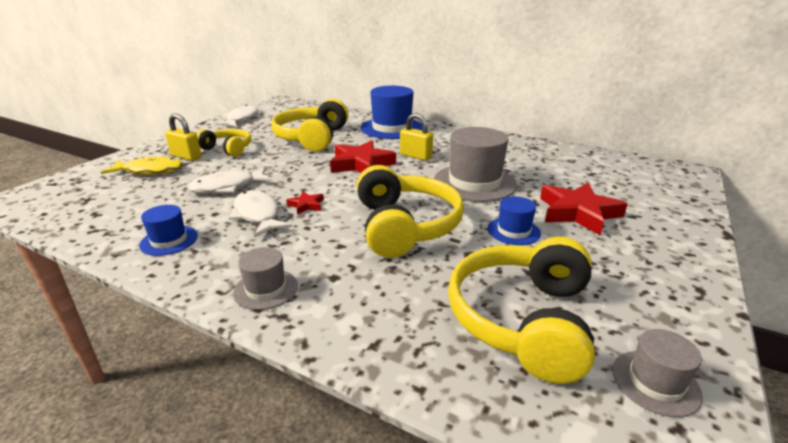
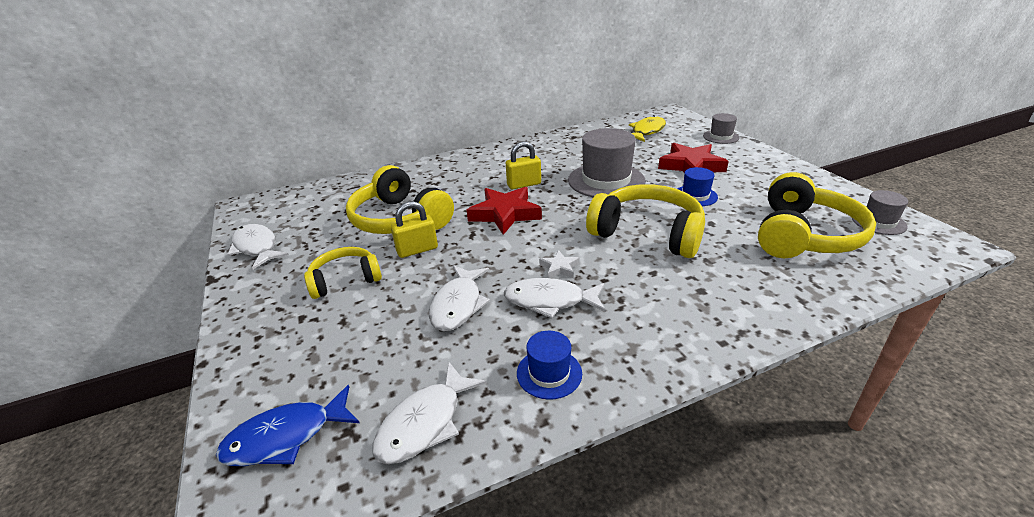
camera: 50 degrees left, 5 degrees up
yellow fish [100,156,184,175] -> yellow fish moved to [629,115,666,142]
yellow padlock [165,113,202,161] -> yellow padlock moved to [391,201,438,258]
grey hat [233,247,298,310] -> grey hat moved to [703,113,739,144]
red star [286,191,324,215] -> white star [539,250,580,278]
blue hat [361,86,423,139] -> none
yellow headphones [448,237,595,384] -> yellow headphones turned 120 degrees counterclockwise [758,172,876,258]
none -> blue fish [216,385,360,466]
none -> white fish [372,362,486,464]

